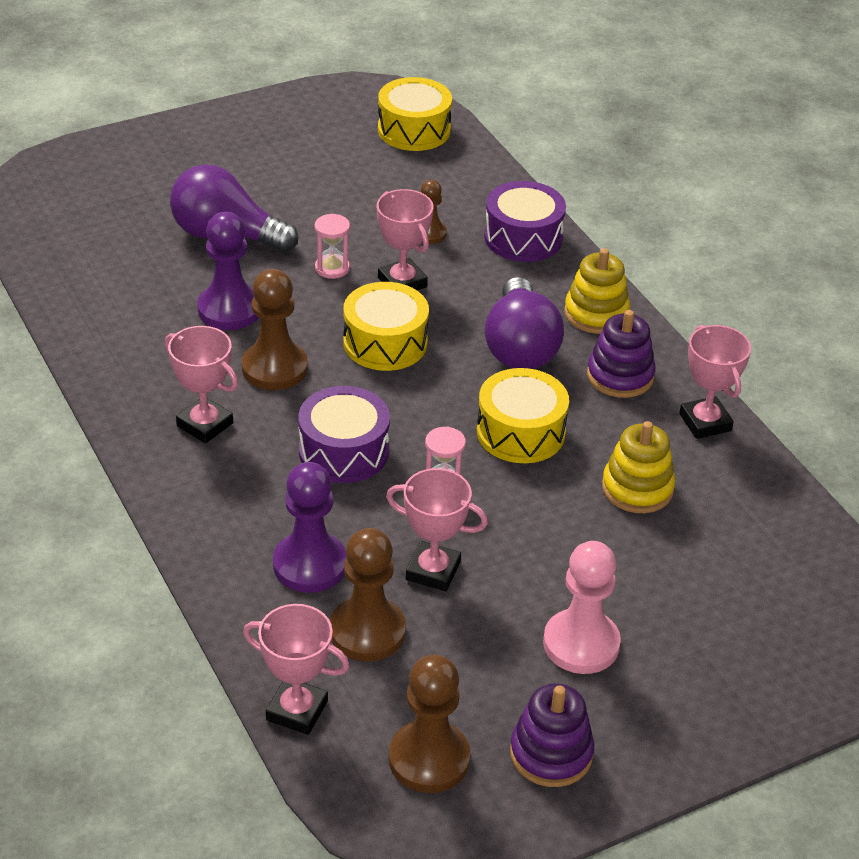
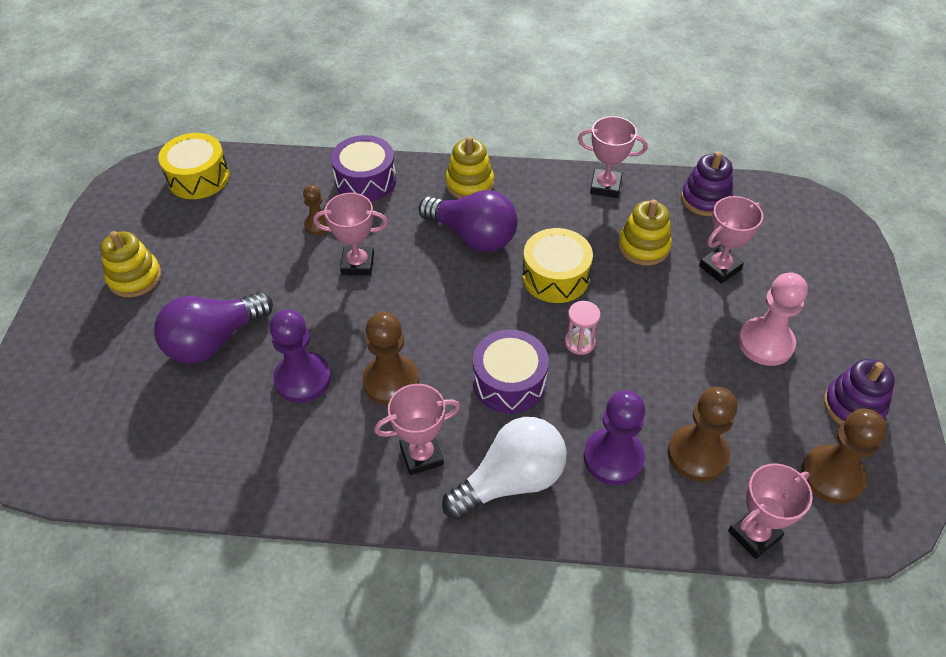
camera: 55 degrees left, 10 degrees up
pink hourglass [315,214,350,279] -> none
yellow drum [343,282,429,371] -> none
pink trophy [386,468,488,591] -> pink trophy moved to [699,196,763,284]
purple stacking toy [587,310,656,398] -> purple stacking toy moved to [681,152,733,216]
none -> yellow stacking toy [100,231,161,297]
none -> white light bulb [442,417,567,520]

